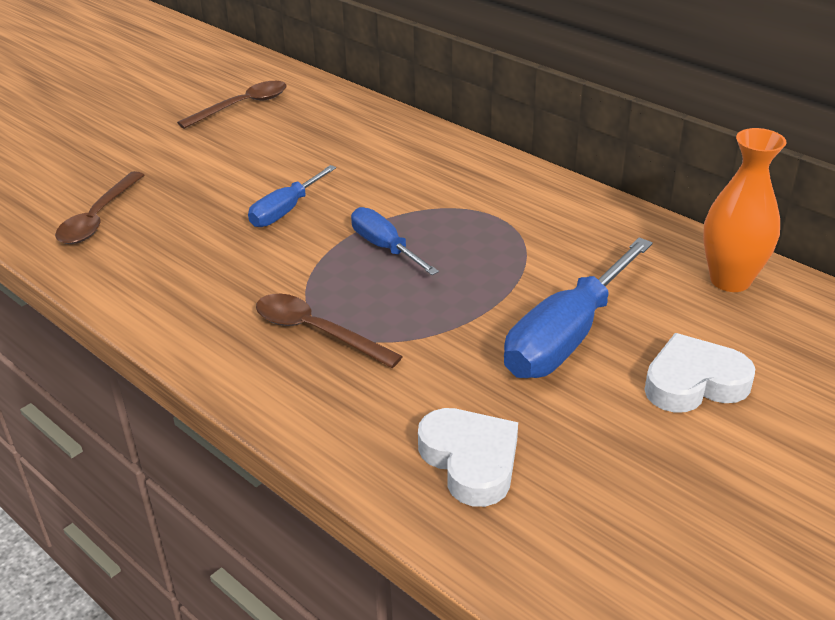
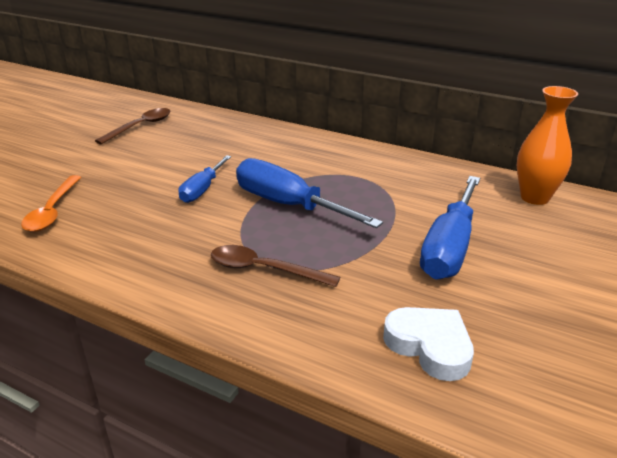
camera: 15 degrees left, 5 degrees down
brown spoon [55,171,144,244] -> orange spoon [21,175,81,232]
blue screwdriver [351,207,439,275] -> blue screwdriver [236,158,383,228], size x1.73
white heart [645,333,755,413] -> none

